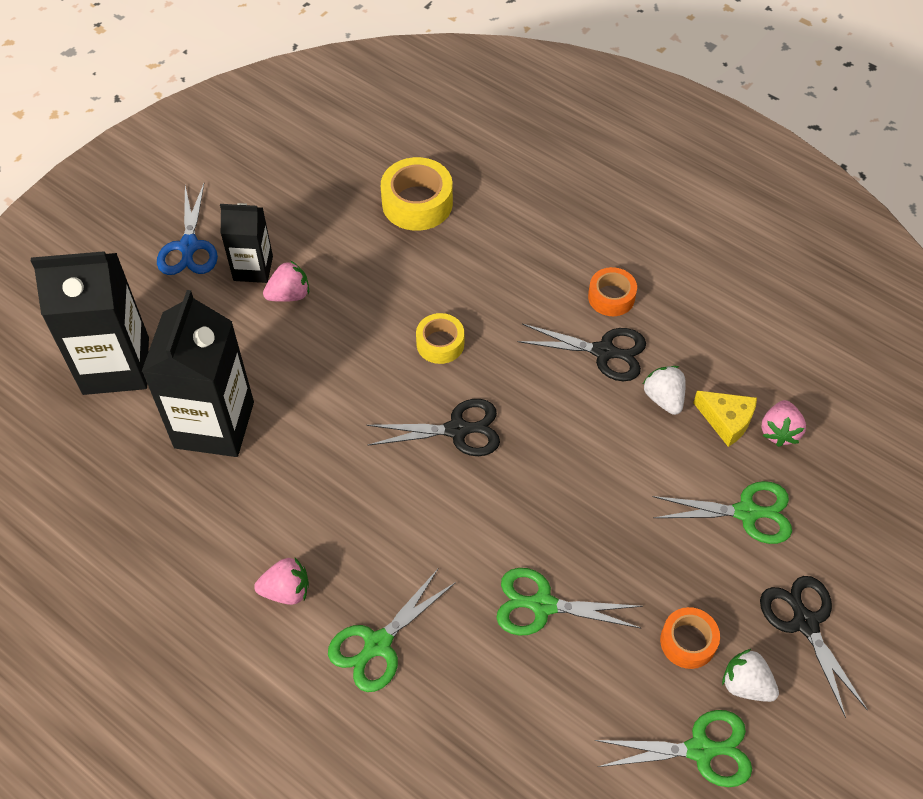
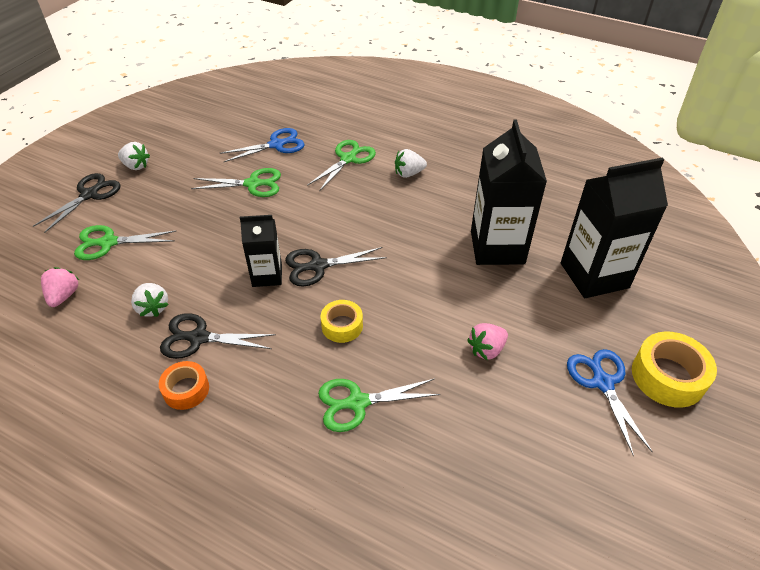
camera: 170 degrees right, 10 degrees down
black carton [220,203,273,283] -> black carton moved to [240,215,282,287]
pink strawberry [254,557,309,605] -> white strawberry [395,149,427,178]
yellow tape [381,157,453,231] -> yellow tape moved to [632,332,717,408]
green scissors [595,710,752,787] -> green scissors moved to [318,379,440,432]
orange tape [660,607,720,669] -> none
yellow cheese [693,391,757,447] -> none
black scissors [760,576,868,718] -> black scissors turned 120 degrees counterclockwise [33,173,121,233]
none -> blue scissors [220,128,305,162]

